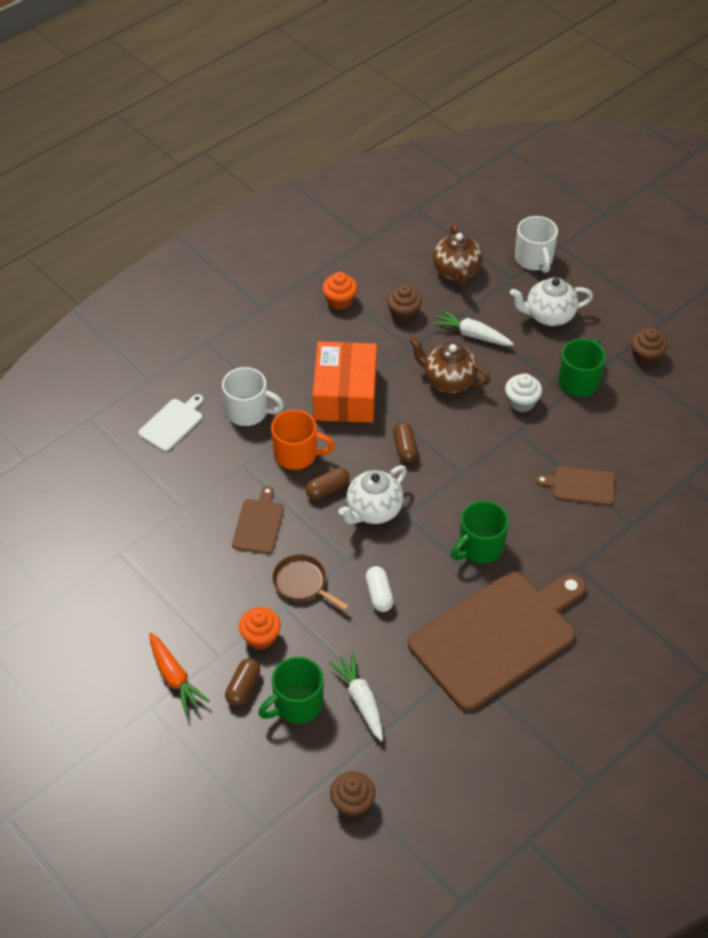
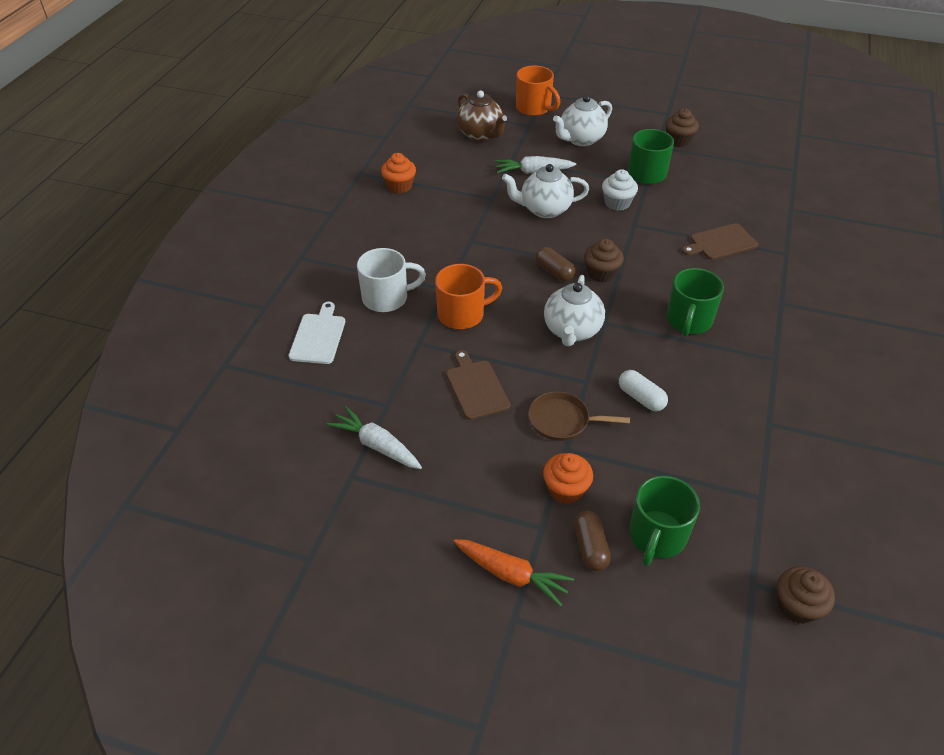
camera: 30 degrees left, 5 degrees down
brown capsule [305,468,349,500] -> none
orange box [313,341,377,423] -> none
white carrot [329,652,383,741] -> white carrot moved to [327,406,422,469]
brown cupcake [387,285,422,323] -> brown cupcake moved to [584,239,624,282]
brown cutting board [408,572,586,711] -> none
brown teapot [409,336,491,393] -> white teapot [502,164,589,218]
white mug [515,216,558,273] -> orange mug [516,66,560,116]

